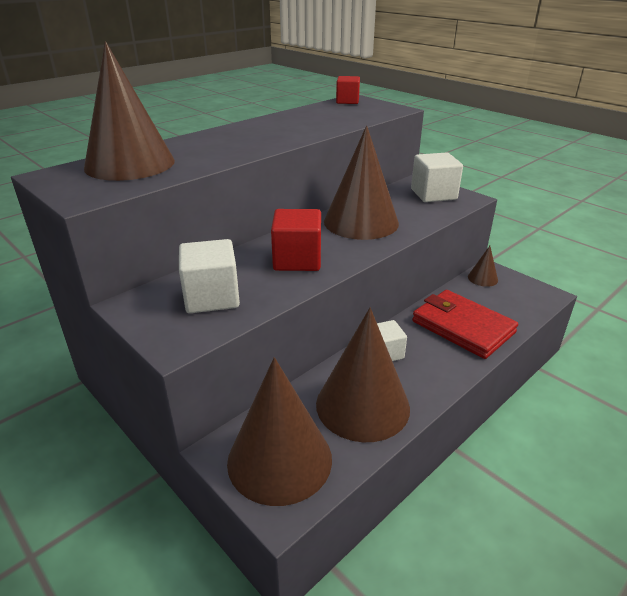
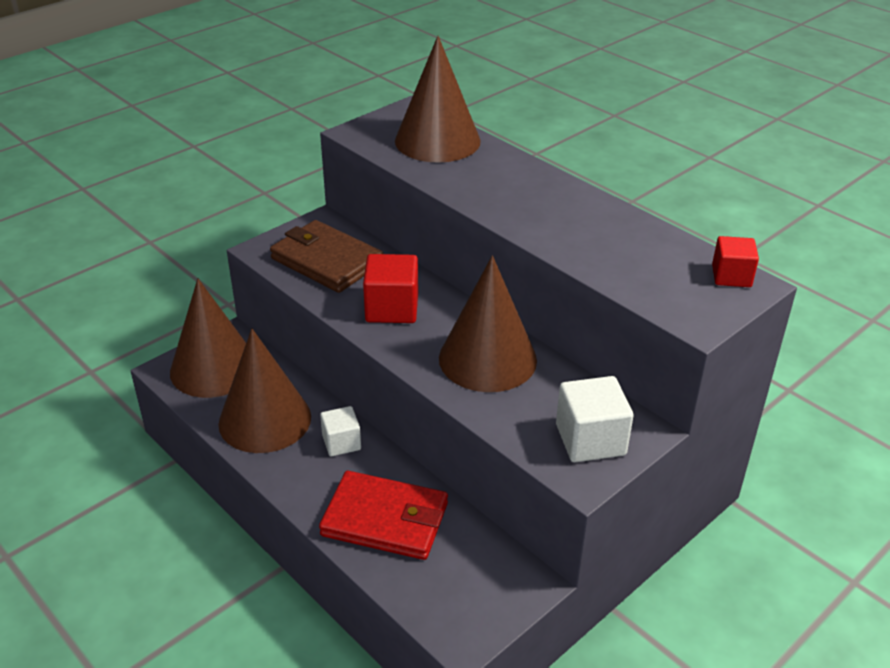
camera: 90 degrees right, 5 degrees up
white cube [179,239,240,313] -> brown wallet [270,220,383,293]
red wallet [412,290,519,359] -> red wallet turned 60 degrees clockwise [319,471,448,560]
brown cone [468,246,498,287] -> none

